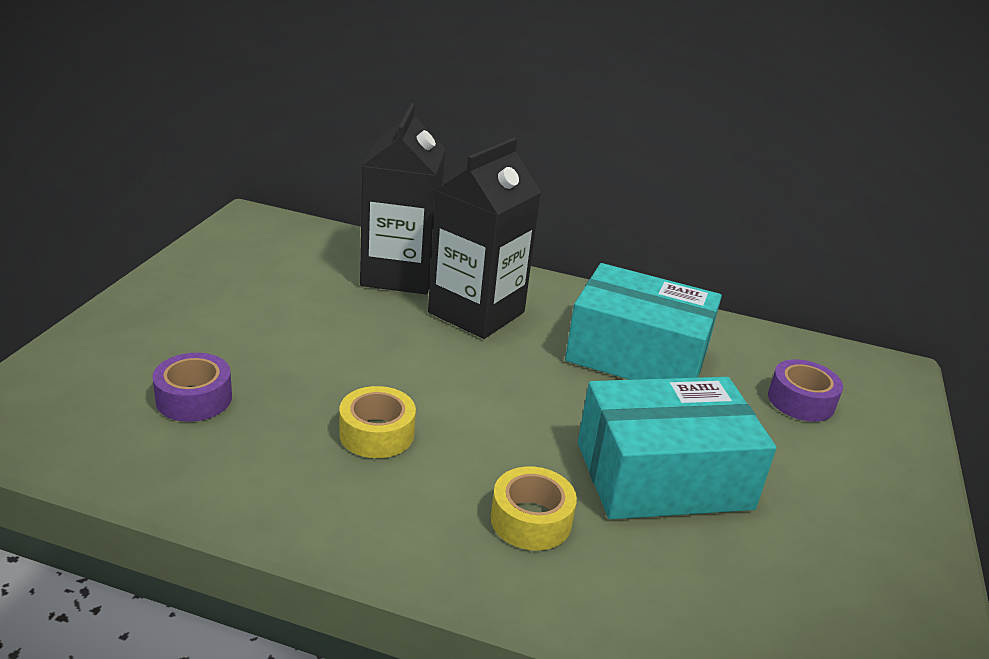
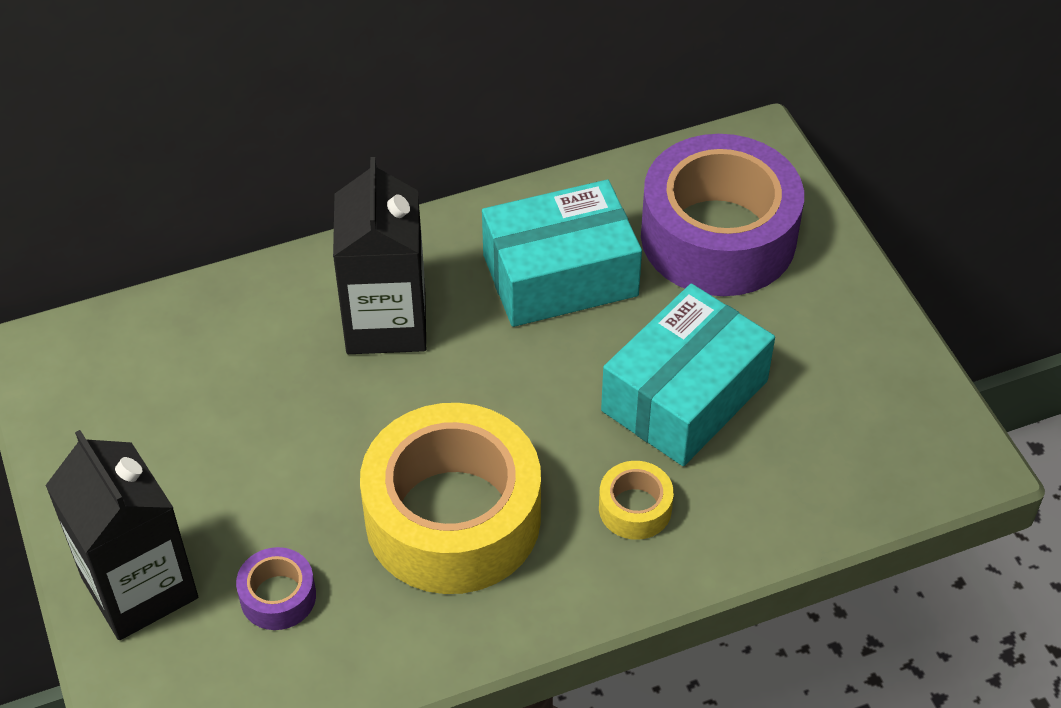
camera: 35 degrees left, 20 degrees up
yellow tape [339,386,416,458] -> yellow tape [360,403,541,594], size x2.39
black carton [360,103,446,294] -> black carton moved to [45,430,198,640]
purple tape [768,359,843,422] -> purple tape [641,134,804,296], size x2.39

